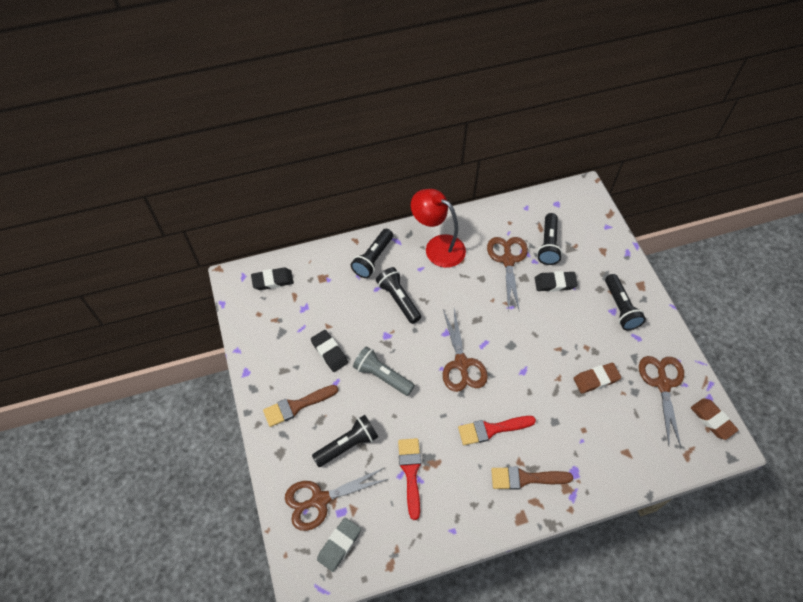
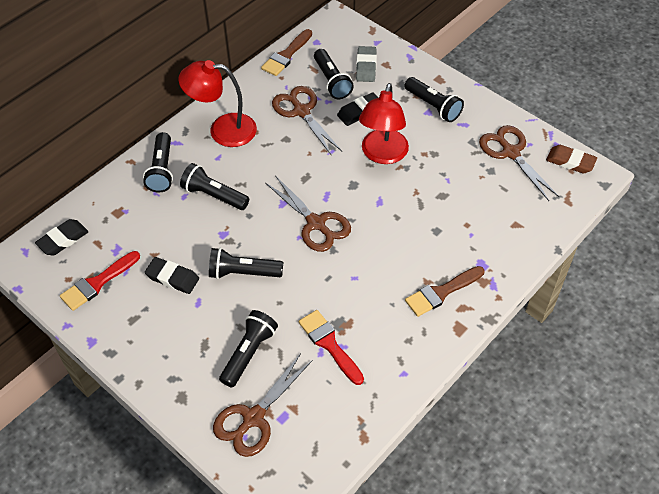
camera: 30 degrees left, 5 degrees down
brown brush [263,385,338,427] -> brown brush moved to [261,29,312,76]
grey eraser [317,517,361,572] -> grey eraser moved to [356,46,377,82]
grey flashlight [353,346,415,396] -> black flashlight [209,248,283,279]
red brush [458,416,536,445] -> red brush moved to [60,251,140,311]
brown eraser [573,363,621,394] -> none
none -> red lamp [359,83,409,164]

